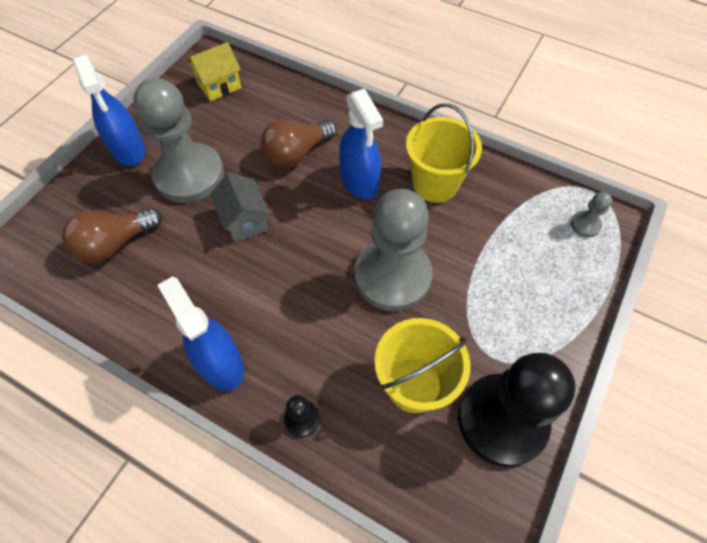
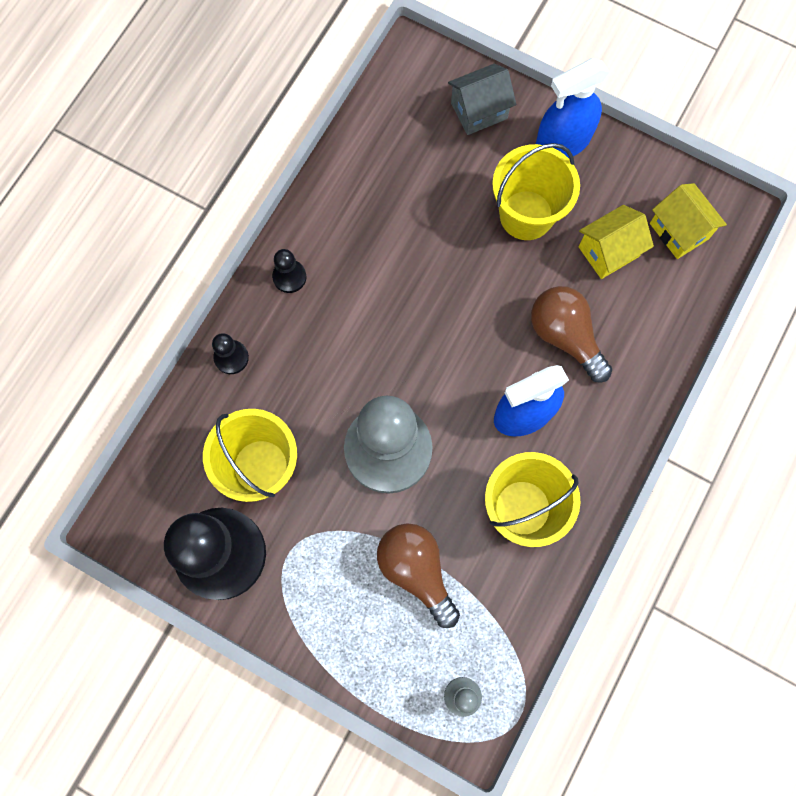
camera: 90 degrees right, 15 degrees up
brown light bulb [62,208,162,263] -> brown light bulb moved to [377,523,460,628]
grey pawn [133,78,224,203] -> yellow bucket [492,143,580,240]
blue spray bottle [157,276,244,391] -> black pawn [272,249,306,293]
grey house [210,172,270,243] -> grey house moved to [448,63,516,135]
none -> yellow house [579,205,654,279]

